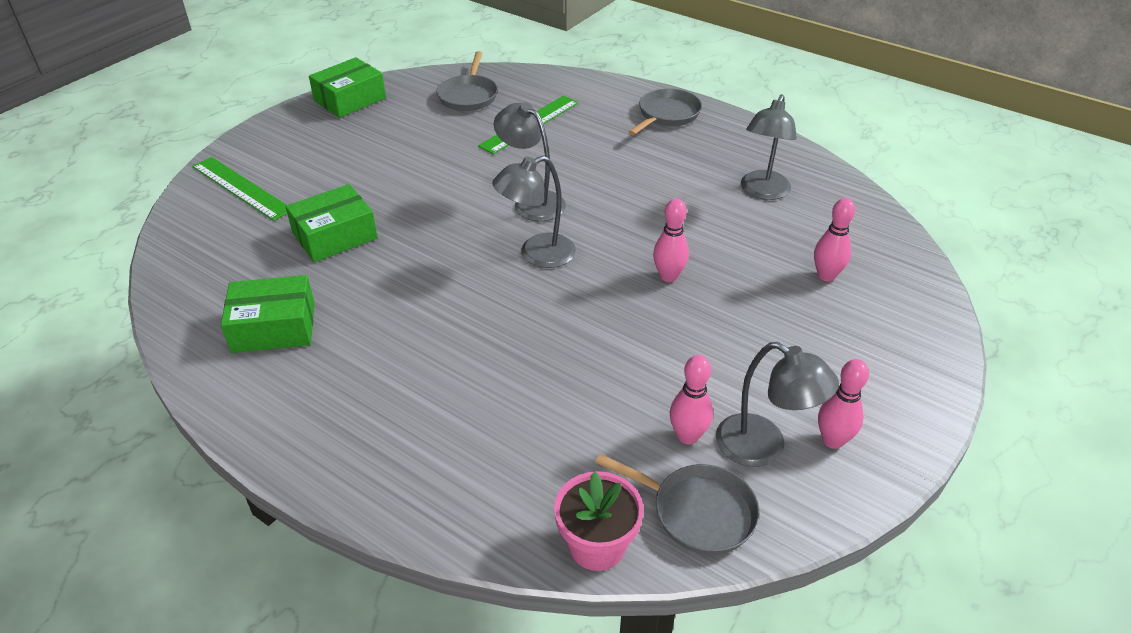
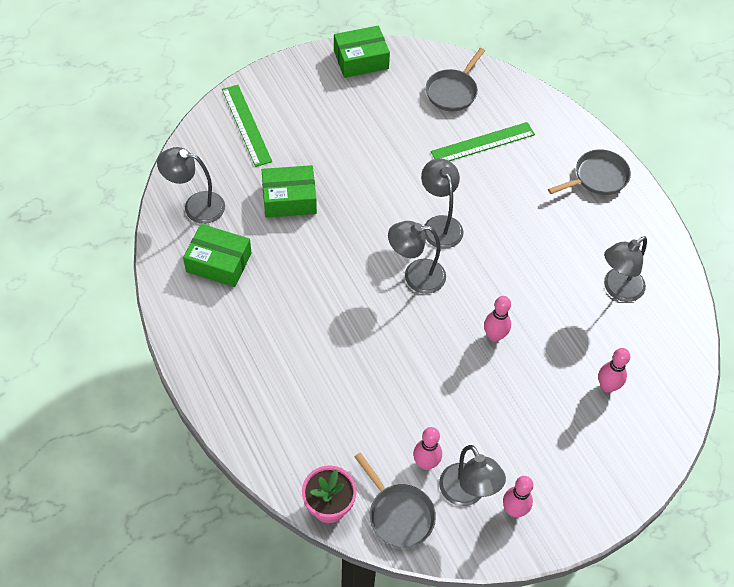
camera: 25 degrees right, 15 degrees up
none -> grey lamp [157,147,225,224]

